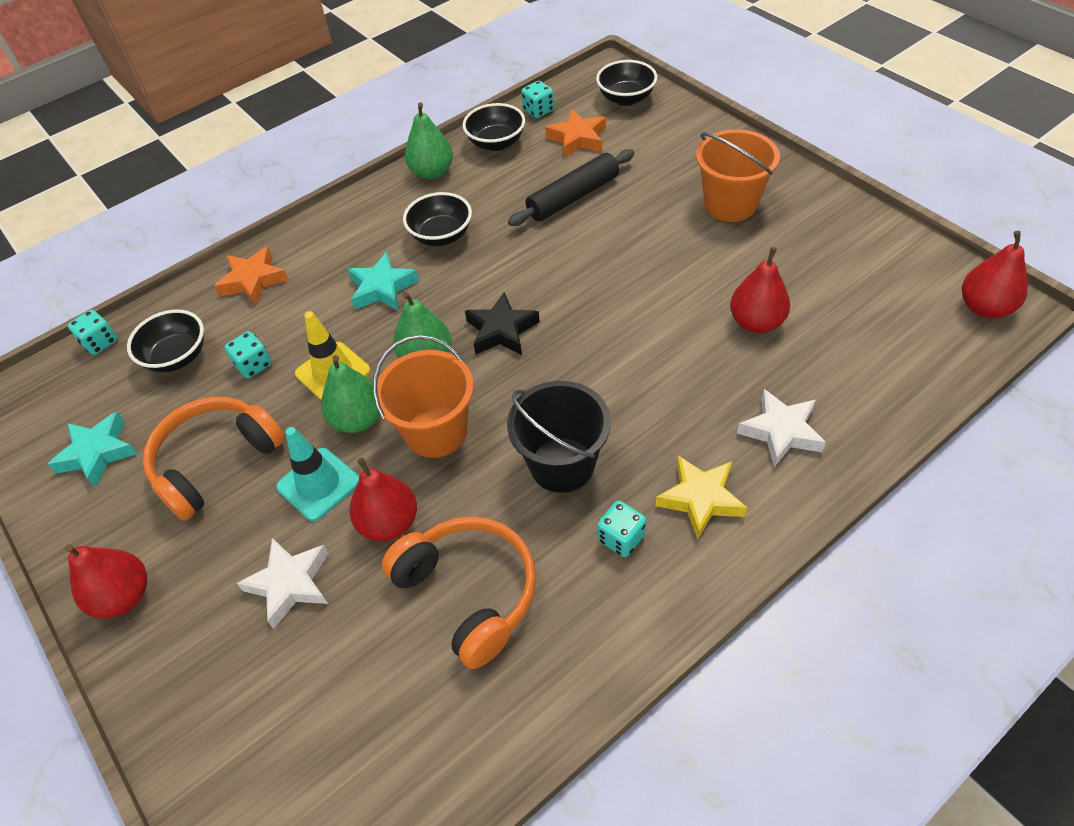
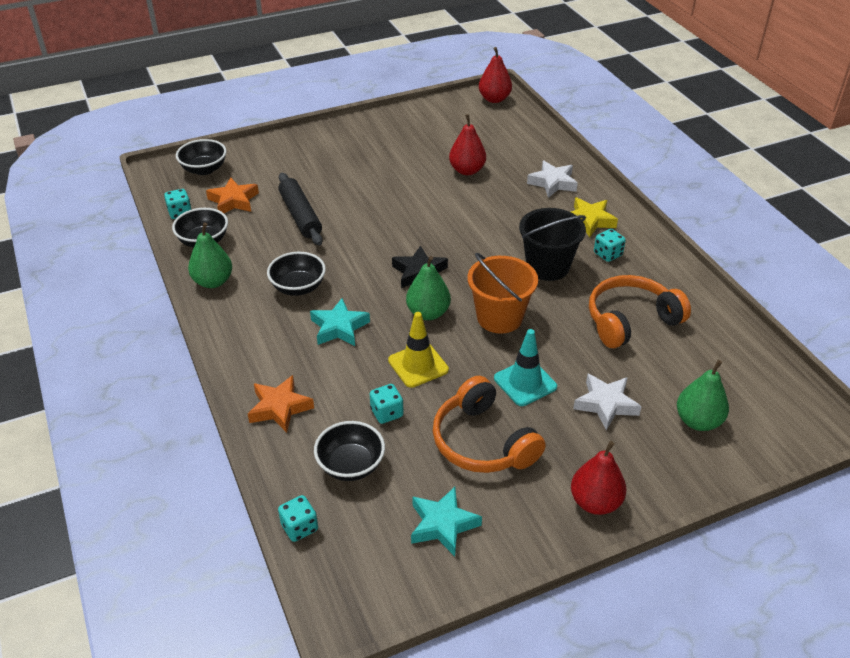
camera: 80 degrees left, 10 degrees down
green pear [321,355,380,433] -> green pear moved to [677,360,729,431]
red pear [350,458,417,541] -> none
orange bucket [696,129,780,222] -> none

